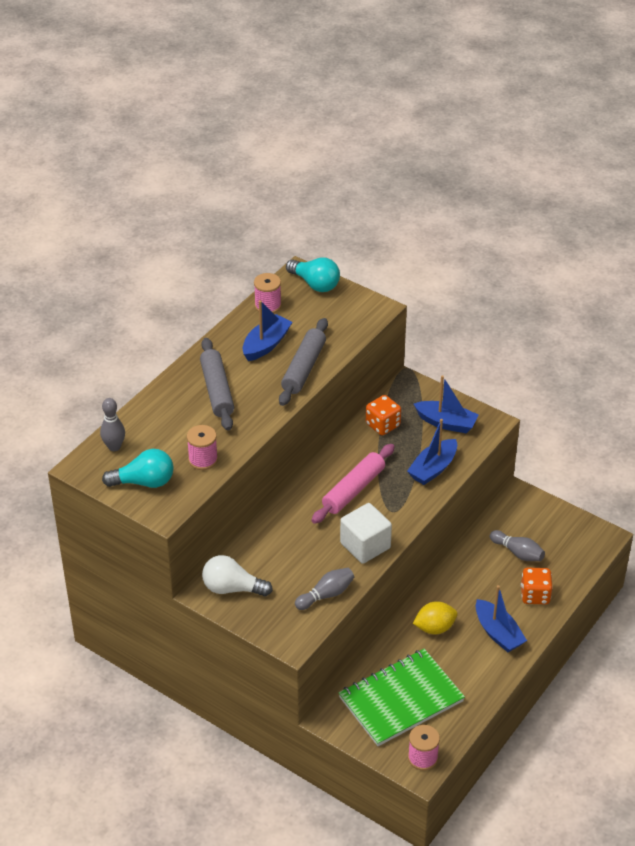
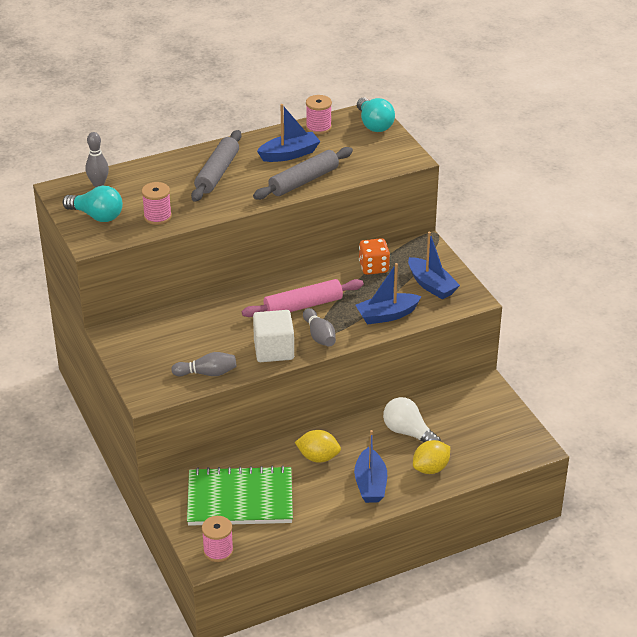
camera: 30 degrees right, 5 degrees down
white light bulb [202,555,273,596] -> white light bulb moved to [383,397,441,443]
grey bowling pin [490,530,545,561] -> grey bowling pin moved to [303,308,336,347]
orange dice [521,568,552,604] -> yellow lemon [413,440,450,474]

